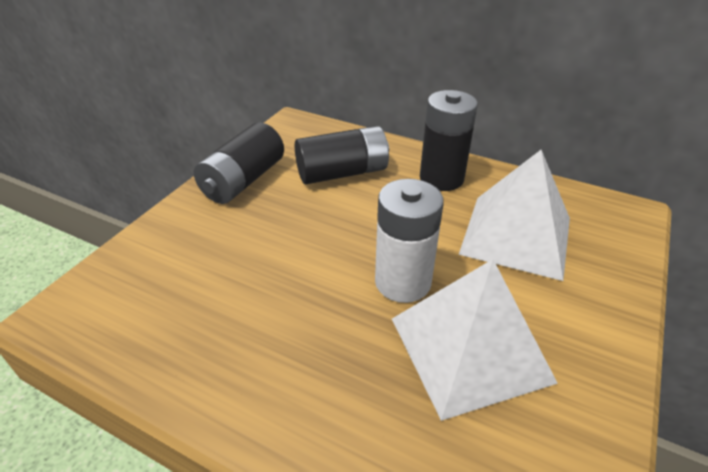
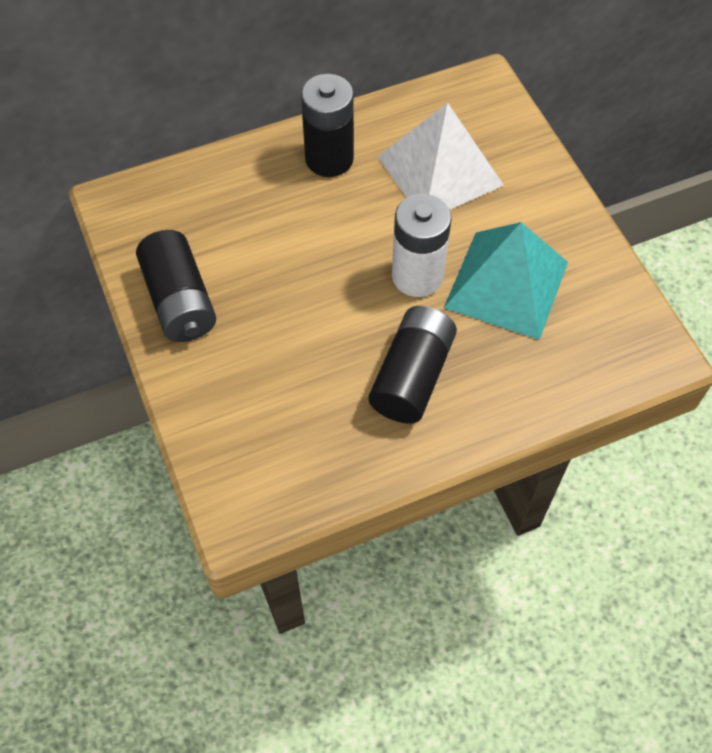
camera: 50 degrees left, 20 degrees up
black battery [295,126,389,184] -> black battery moved to [369,306,457,424]
white pyramid [392,259,558,421] -> turquoise pyramid [444,222,568,340]

